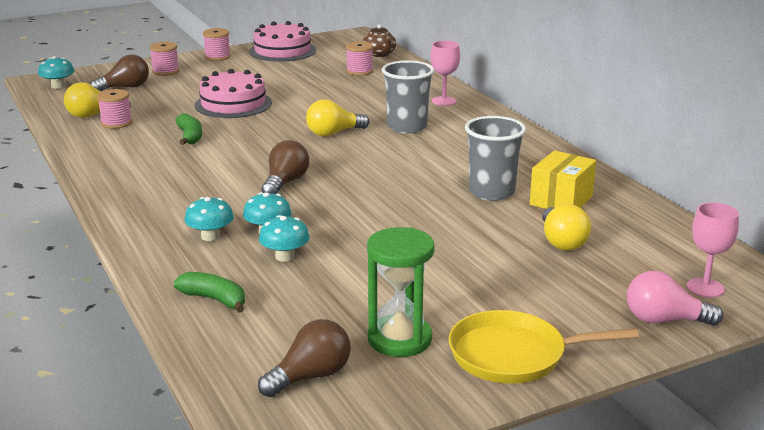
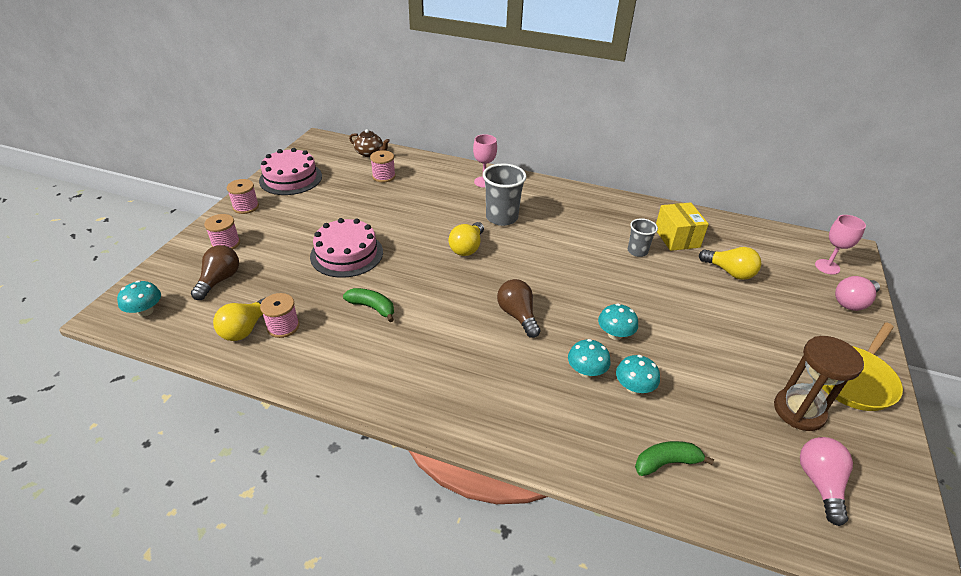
camera: 45 degrees left, 15 degrees up
turquoise mushroom [185,197,234,241] -> turquoise mushroom moved to [598,303,638,340]
brown light bulb [258,319,350,397] -> pink light bulb [800,437,853,526]
green hourglass [367,227,435,357] -> brown hourglass [774,336,864,431]
grey cup [465,116,526,201] -> grey cup [628,218,658,257], size x0.59

